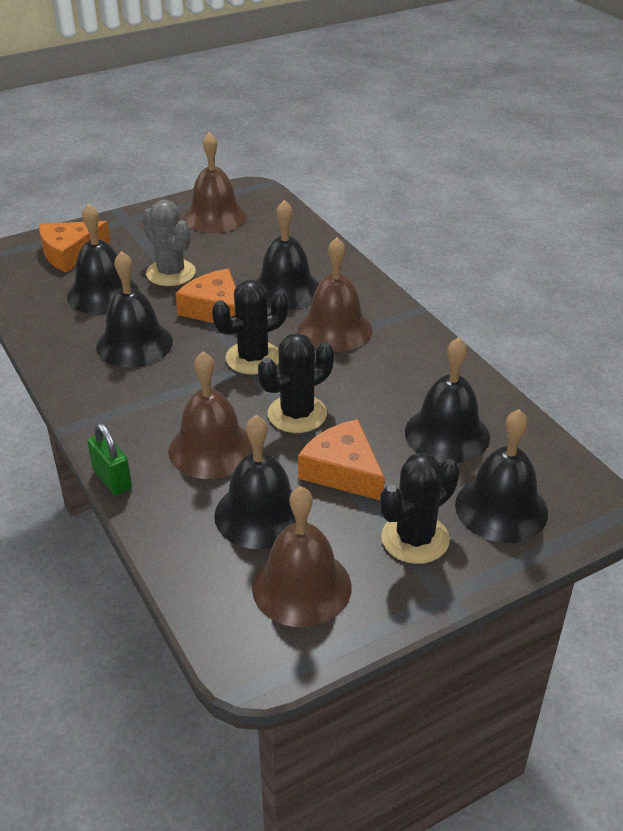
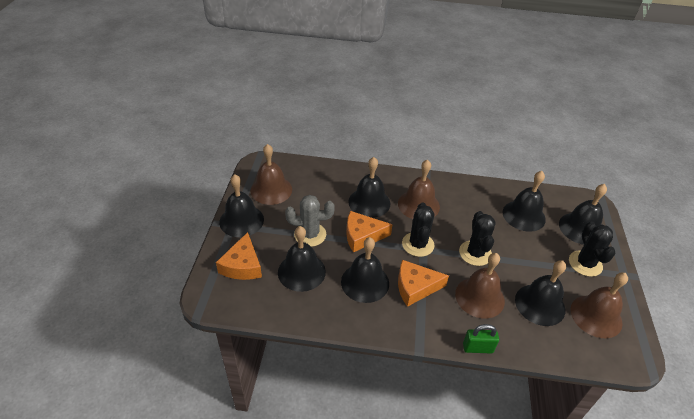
camera: 55 degrees left, 5 degrees up
orange cheese [298,419,385,500] -> orange cheese moved to [398,260,449,307]
none -> black bell [219,174,264,237]

